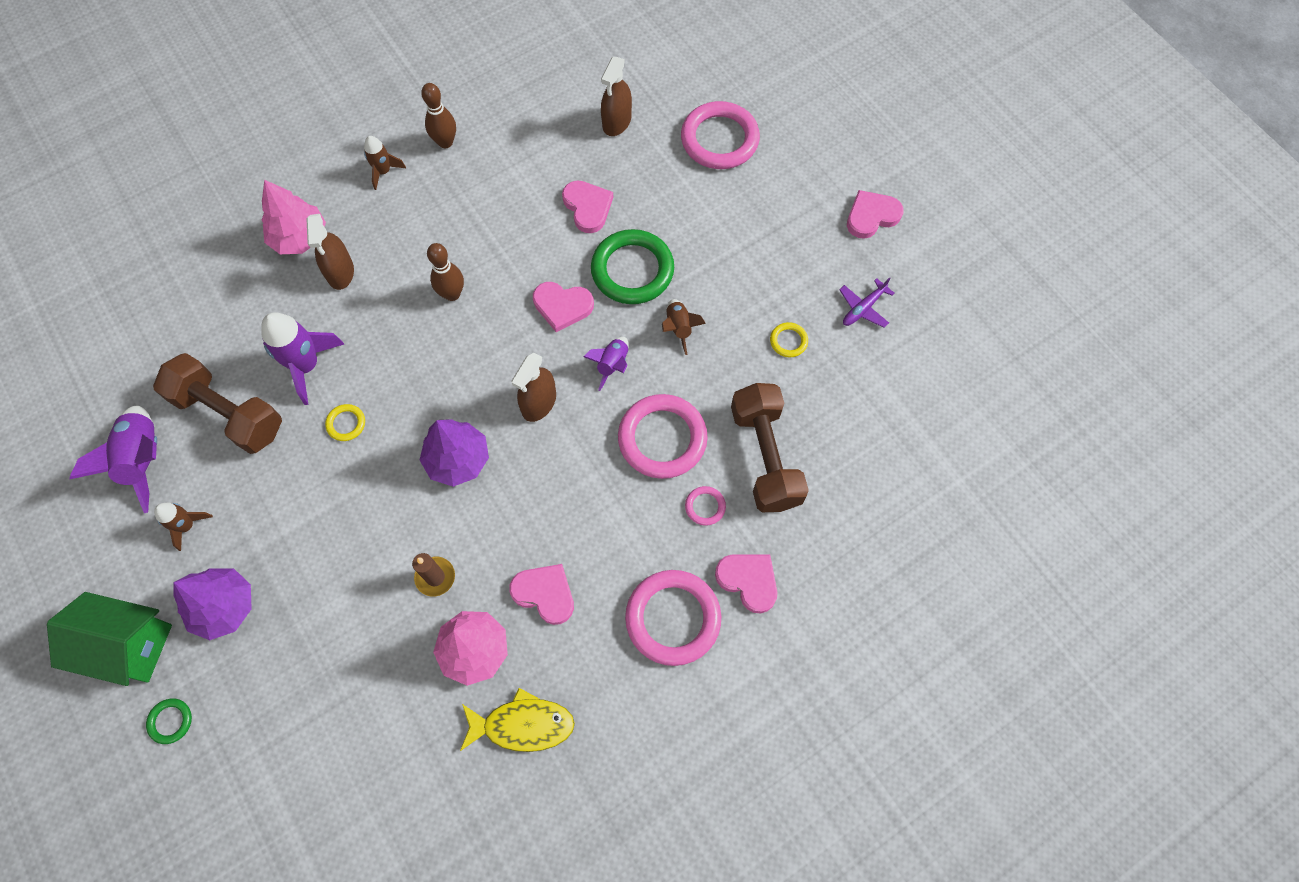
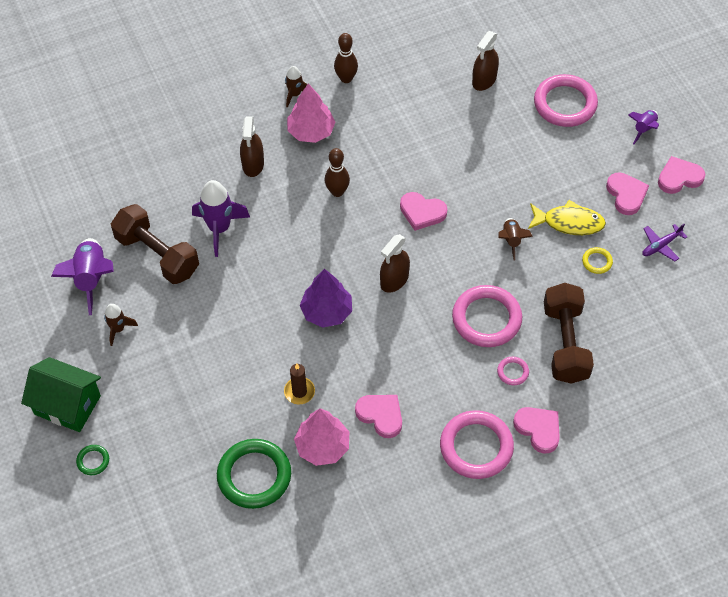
camera: 10 degrees right, 10 degrees down
purple tree [173,569,252,640] -> none
pink tree [262,180,326,254] -> pink tree moved to [287,84,336,143]
yellow ring [325,404,365,441] -> none
yellow fish [460,688,575,752] -> yellow fish moved to [528,200,606,235]
pink heart [562,181,613,233] -> pink heart moved to [606,172,649,215]
purple rocket [583,337,629,391] -> purple rocket moved to [628,110,659,144]
green ring [591,229,674,304] -> green ring moved to [217,439,291,509]

